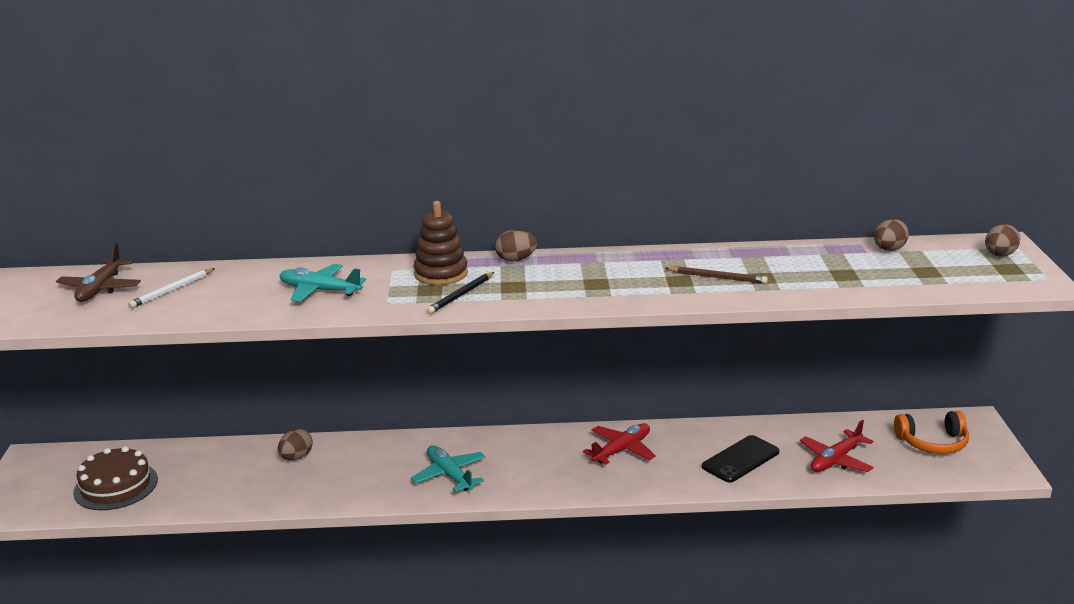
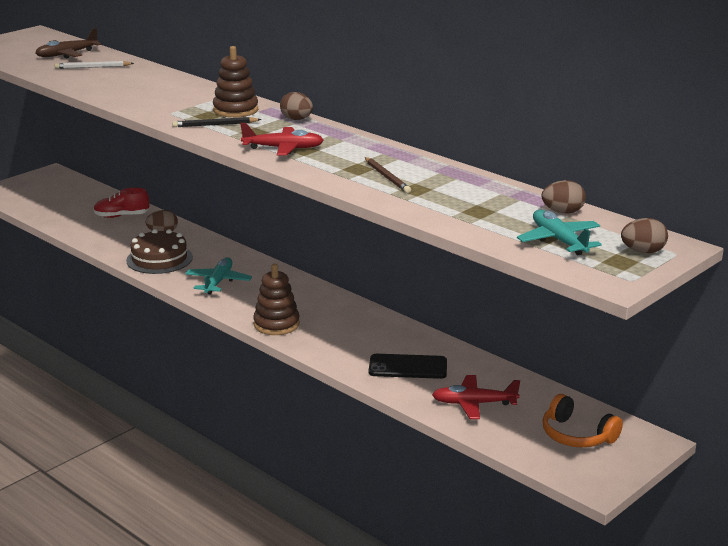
camera: 45 degrees right, 0 degrees up
brown cake [73,446,158,510] -> brown cake moved to [126,229,193,274]
turquoise plane [279,264,366,302] -> turquoise plane moved to [517,210,602,255]
red plane [583,423,656,464] -> red plane moved to [240,123,324,156]
none -> red shoe [94,188,149,218]
none -> brown stacking toy [253,264,300,335]

